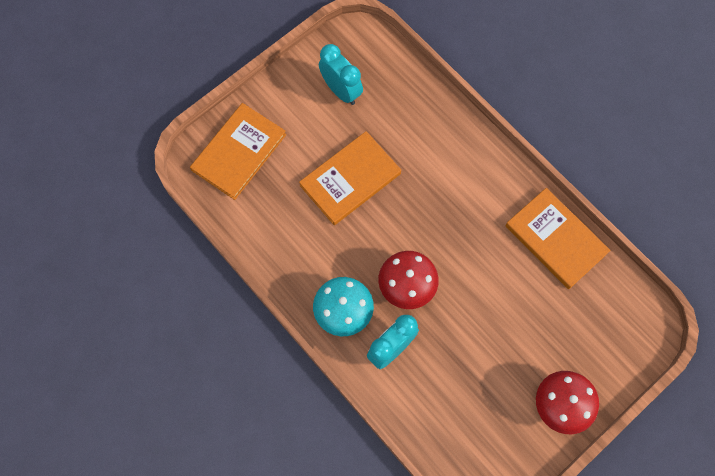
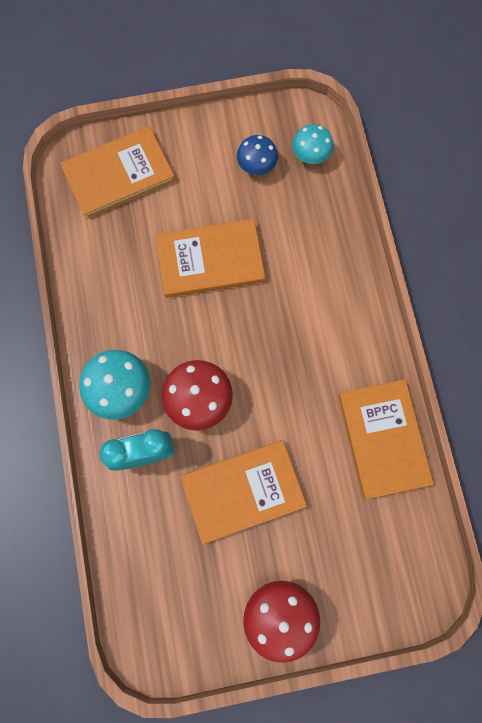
camera: 30 degrees right, 5 degrees up
turquoise clock [319,44,363,105] -> blue mushroom [237,135,278,175]
none -> orange book [180,440,307,544]
none -> turquoise mushroom [292,124,334,164]

